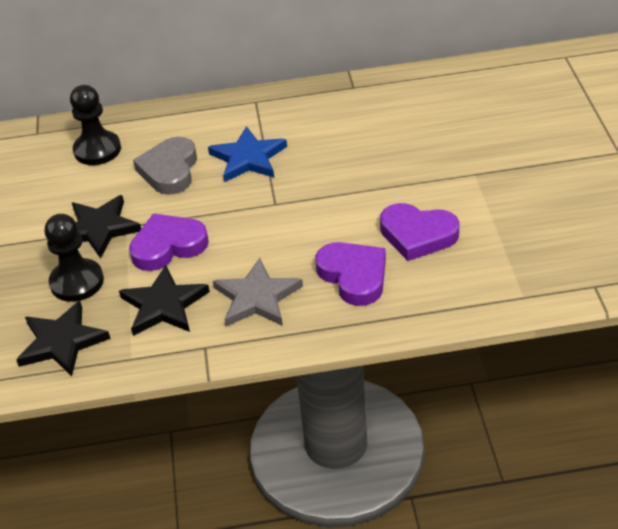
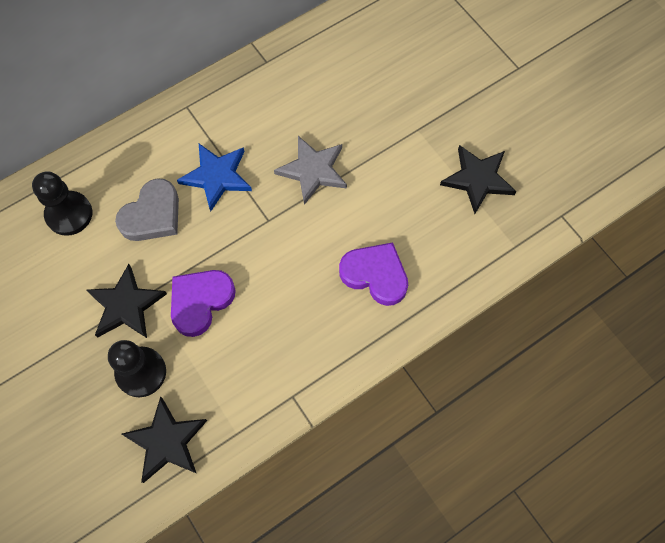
camera: 30 degrees left, 25 degrees up
black star [119,265,210,336] -> black star moved to [440,145,516,214]
grey heart [133,137,197,195] -> grey heart turned 120 degrees counterclockwise [115,178,179,241]
grey star [213,258,303,326] -> grey star moved to [274,136,347,205]
purple heart [380,203,460,261] -> none

